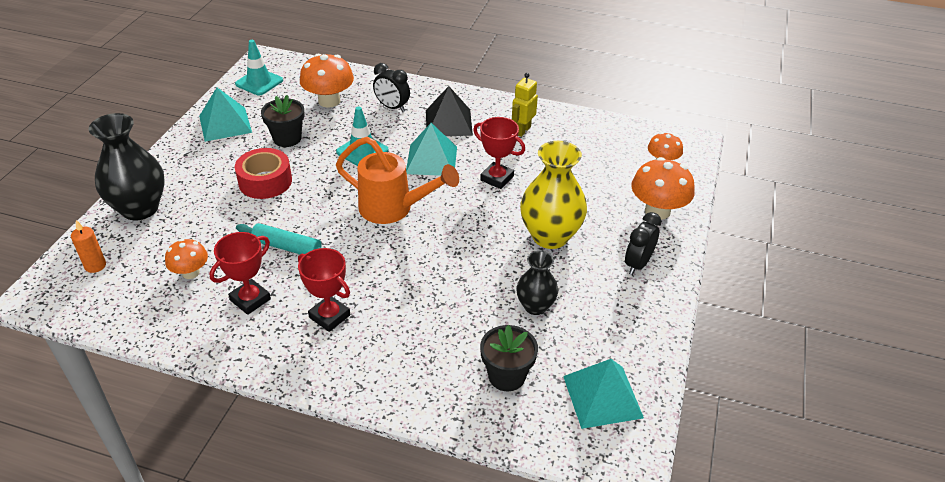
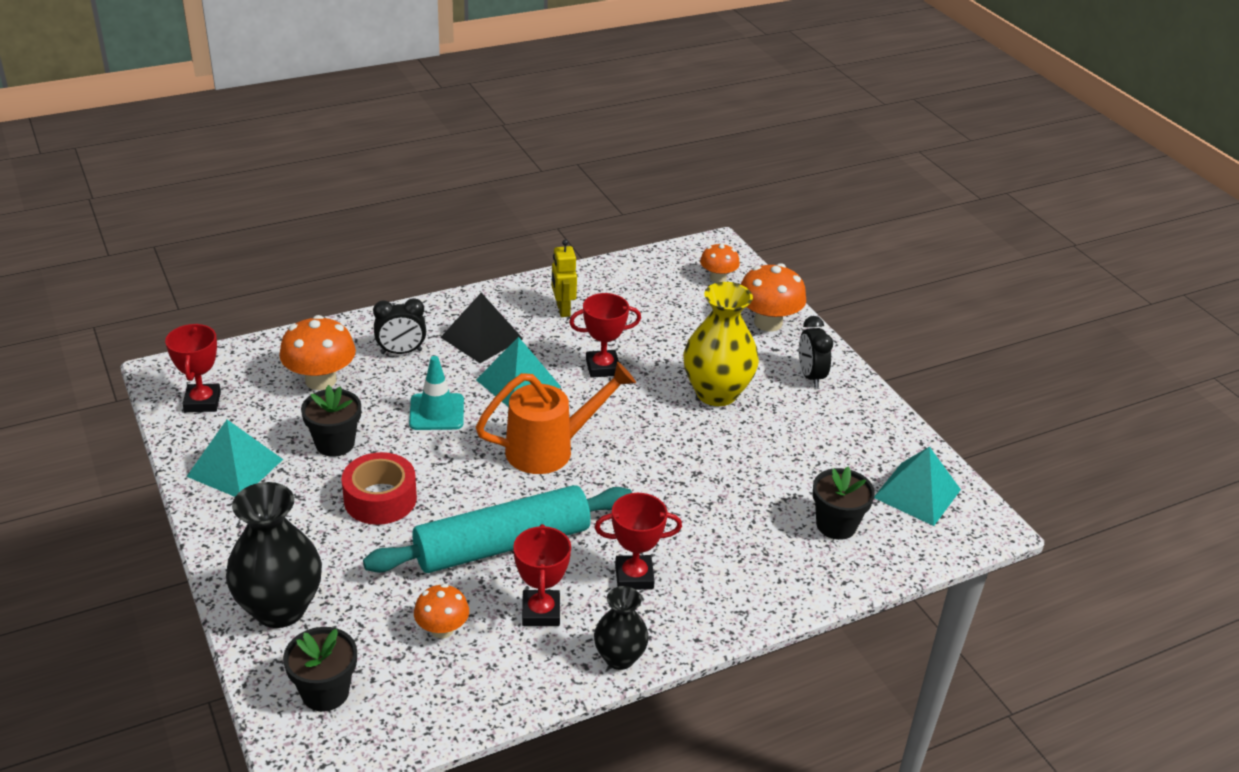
camera: 45 degrees left, 5 degrees down
orange candle [71,220,106,273] -> black flower pot [283,627,357,711]
turquoise traffic cone [235,40,283,96] -> red trophy [165,324,221,412]
turquoise rolling pin [236,223,332,254] -> turquoise rolling pin [363,485,632,573], size x1.91
black vase [517,251,558,315] -> black vase moved to [594,586,649,670]

